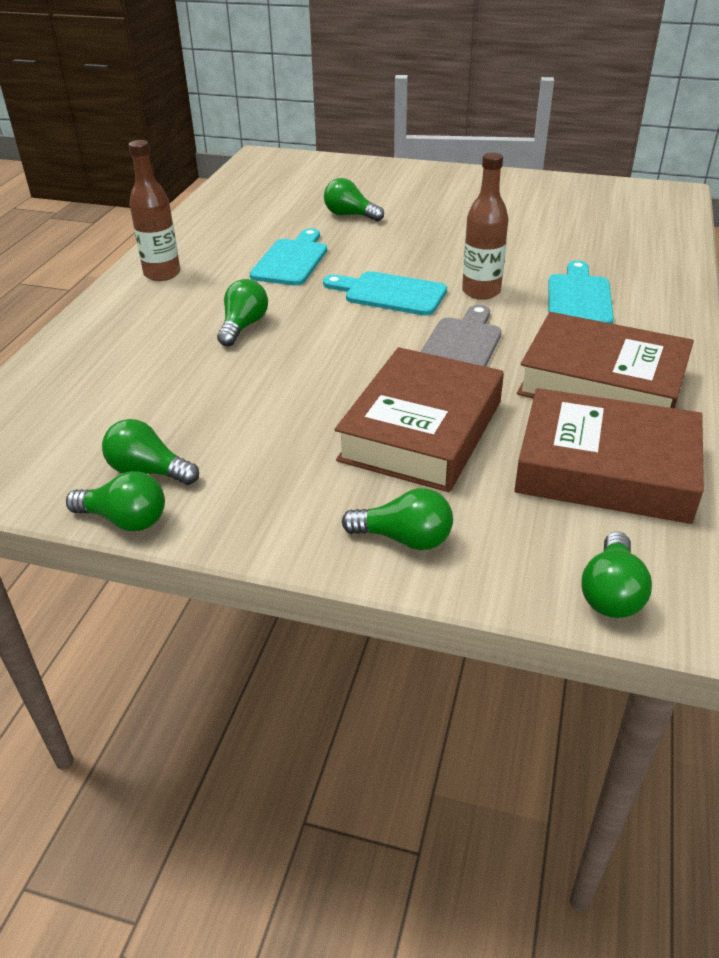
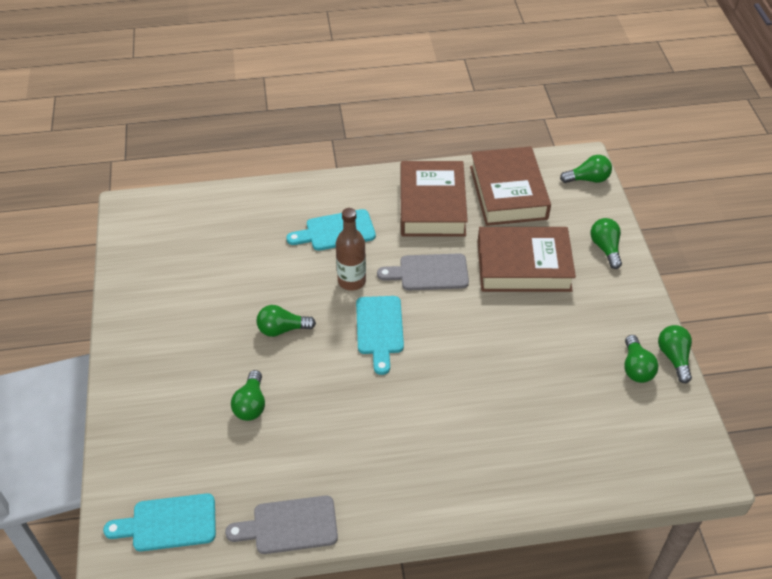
camera: 115 degrees left, 10 degrees up
brown bottle [129,140,180,281] -> none
green light bulb [217,279,268,346] -> green light bulb moved to [257,305,316,337]
turquoise cutting board [250,228,327,286] -> turquoise cutting board moved to [103,493,216,551]
none -> grey cutting board [225,496,338,554]

